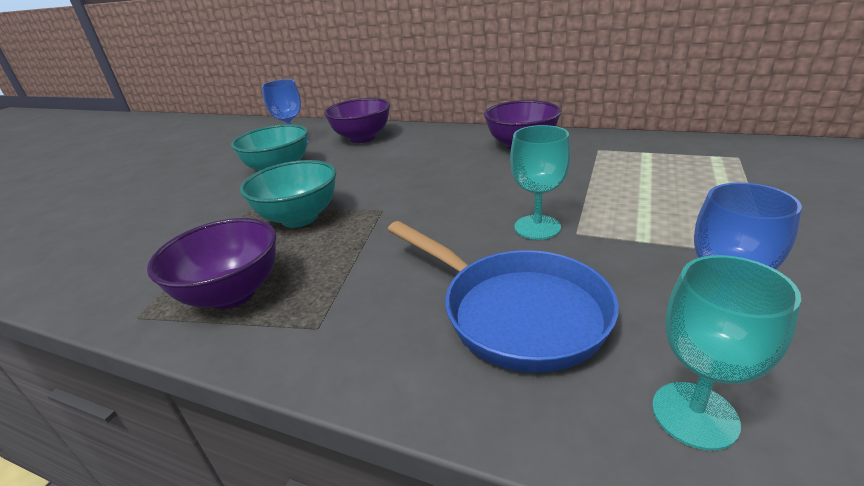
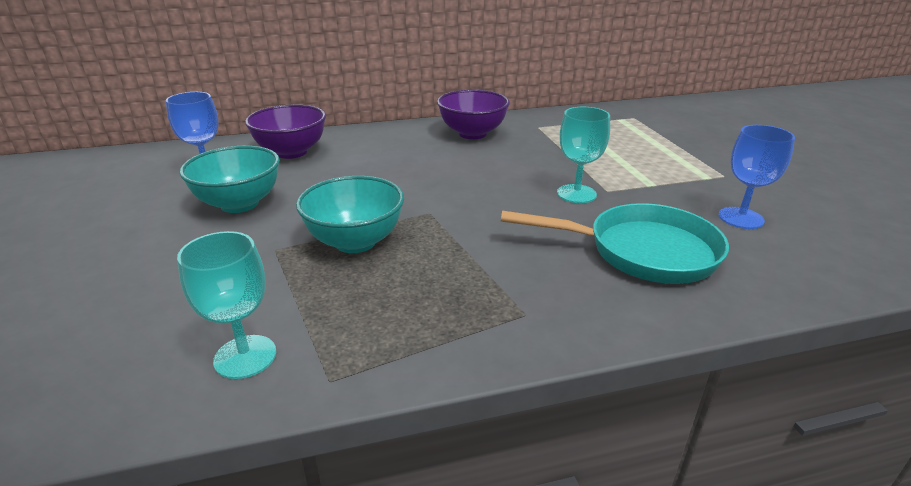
camera: 40 degrees left, 0 degrees up
purple bowl [147,218,276,309] -> none
blue pan [387,221,619,373] -> turquoise pan [501,203,729,284]
turquoise goblet [652,255,801,451] -> turquoise goblet moved to [177,231,276,379]

